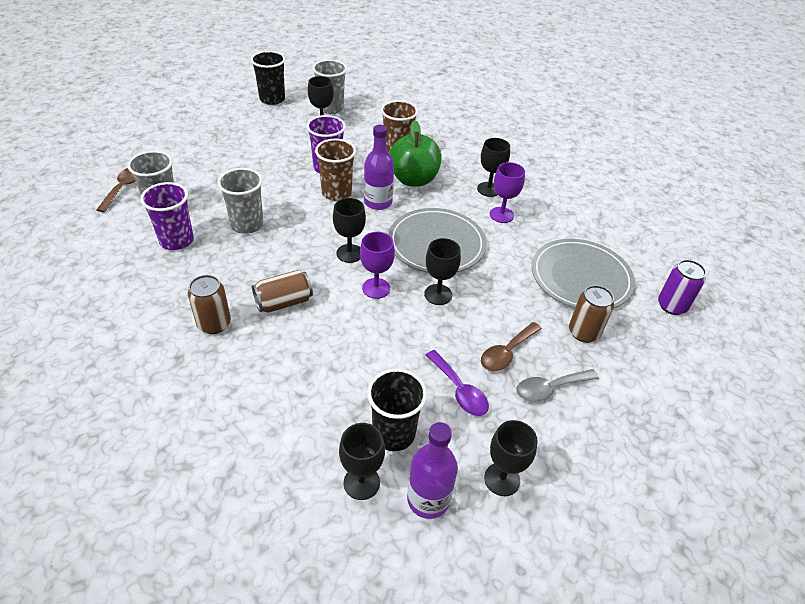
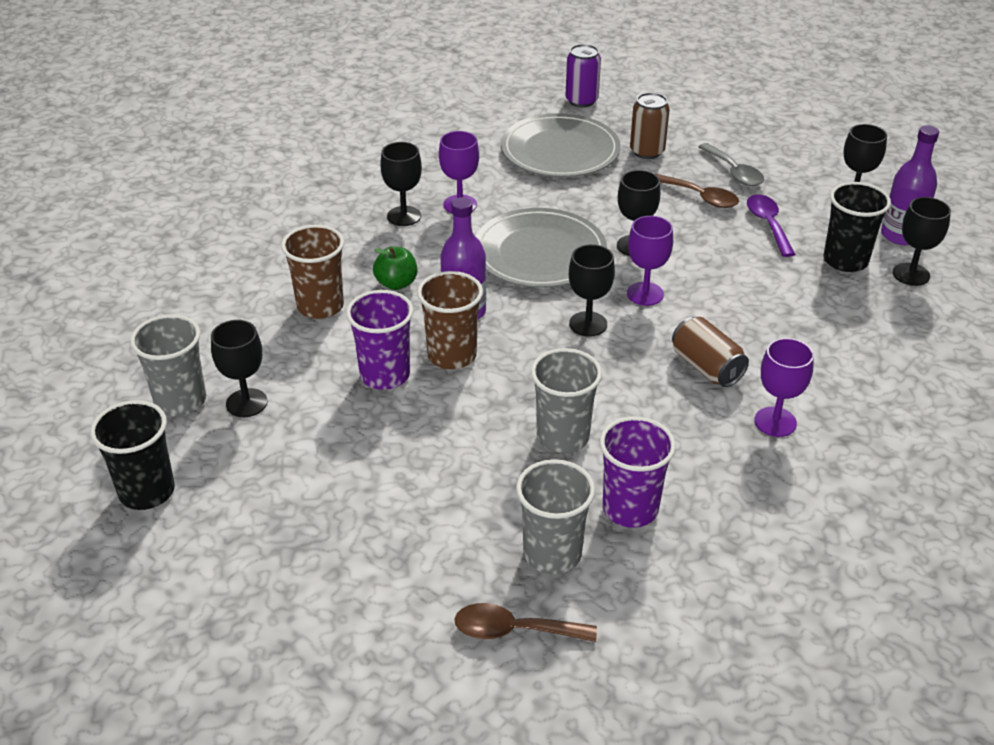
camera: 95 degrees left, 5 degrees down
brown can [188,275,231,334] -> purple goblet [754,338,814,437]
green apple [389,120,442,187] -> green apple [373,247,417,290], size x0.54
purple spoon [426,350,489,416] -> purple spoon turned 60 degrees counterclockwise [747,194,795,257]

